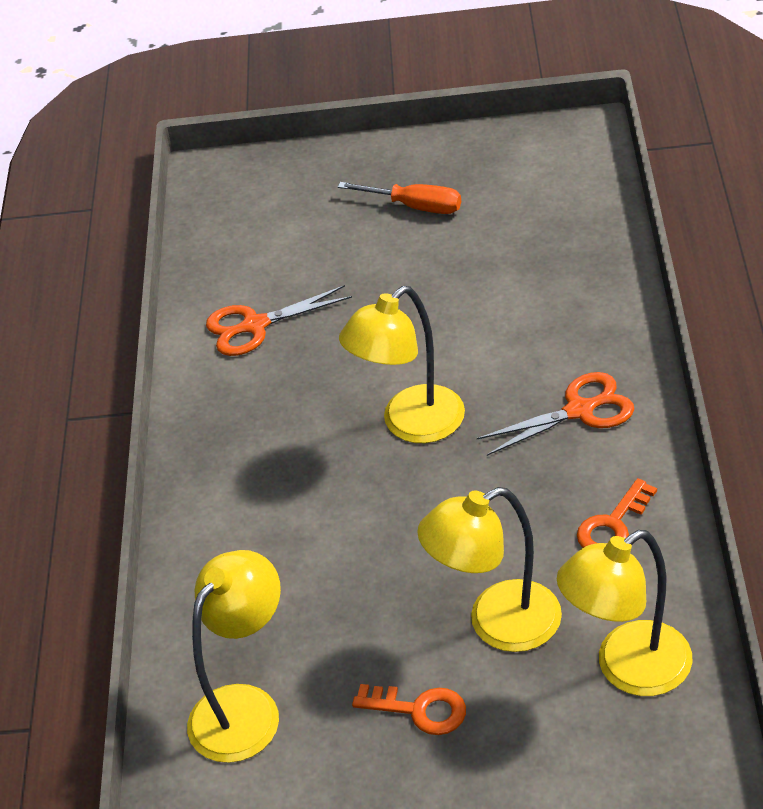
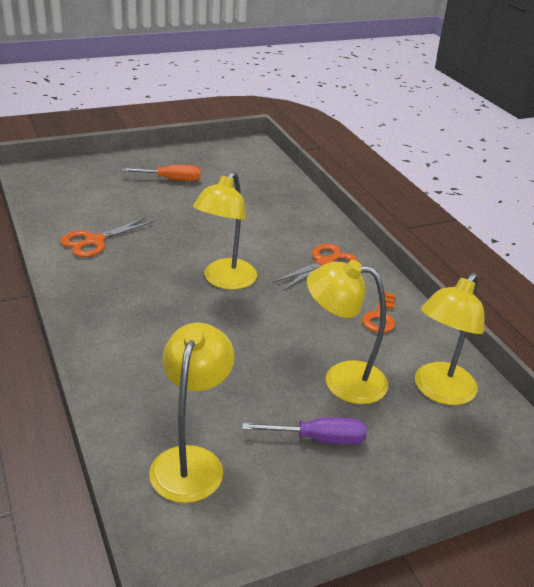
camera: 30 degrees left, 10 degrees down
orange key [352,684,466,735] -> purple screwdriver [242,417,367,445]
yellow lamp [417,487,562,652] -> yellow lamp turned 60 degrees clockwise [307,260,388,404]

